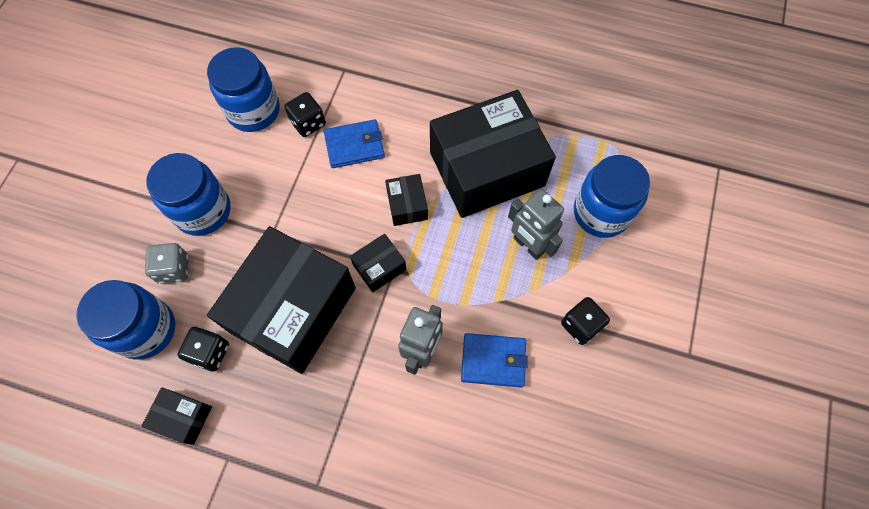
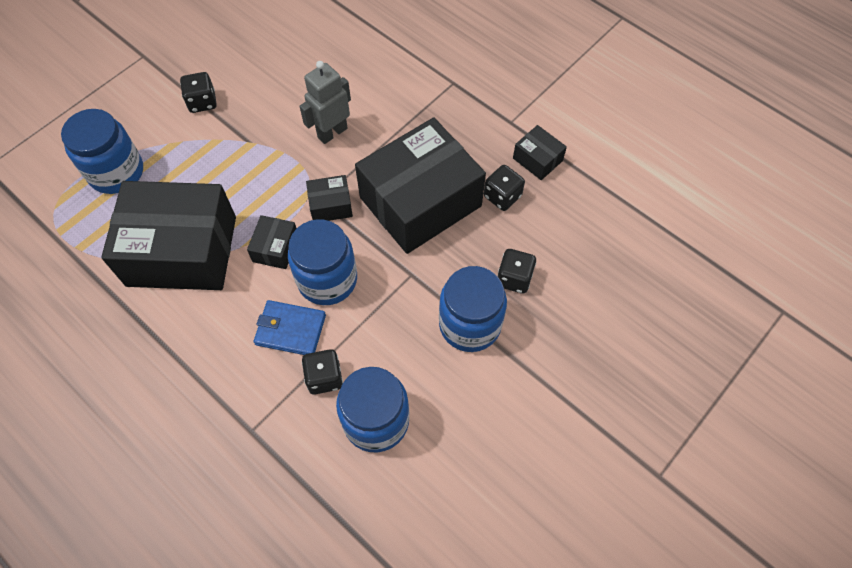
camera: 155 degrees left, 5 degrees down
blue jar [76,280,175,360] -> blue jar moved to [288,219,357,305]
grey dice [145,243,188,284] -> black dice [498,249,536,294]
blue wallet [461,333,528,388] -> none
grey robot [508,189,564,260] -> none

